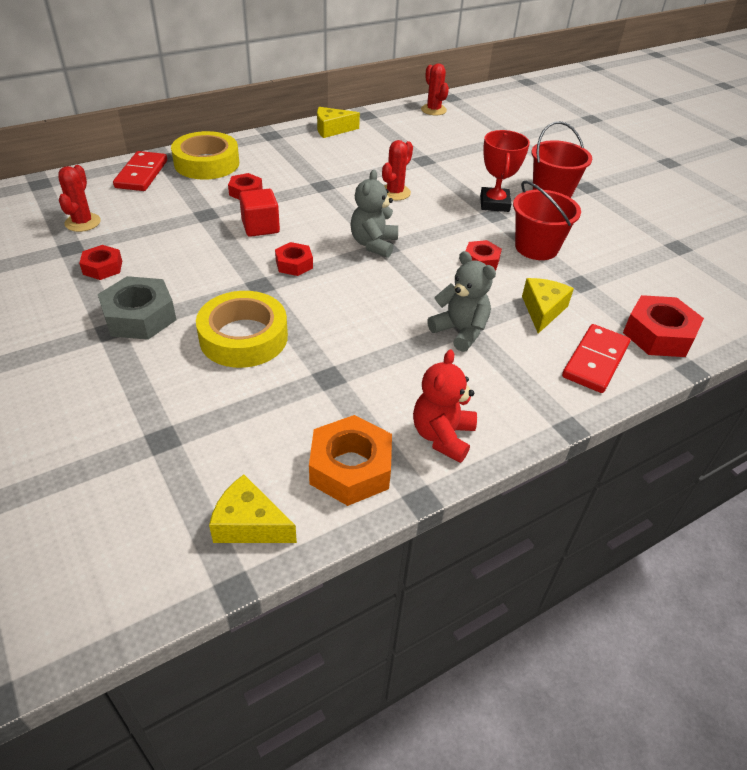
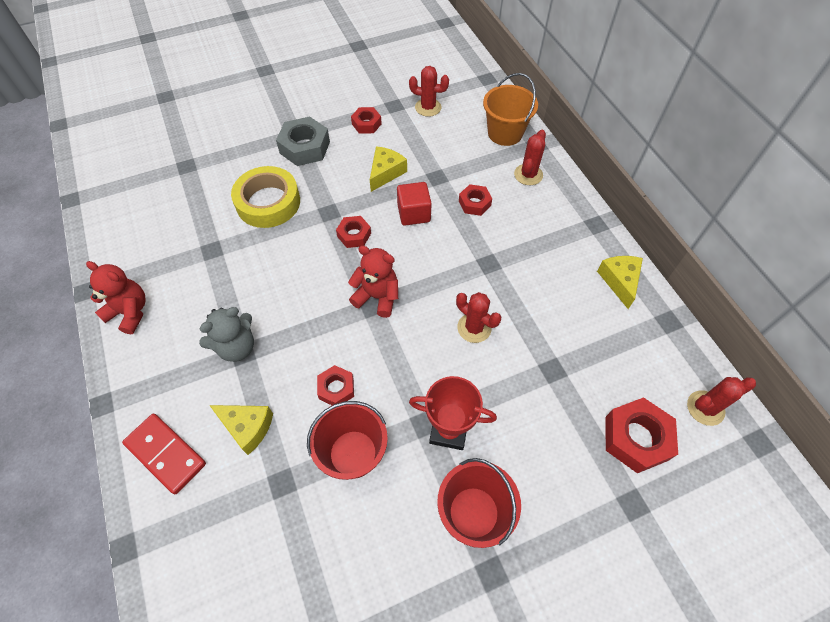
camera: 100 degrees right, 15 degrees up
red domino [113,151,167,191] -> orange bucket [483,73,538,146]
yellow tape [171,131,239,180] -> red cactus [514,130,546,185]
yellow cheese [209,475,297,543] -> yellow cheese moved to [370,146,407,192]
orange nut [309,415,392,506] -> none
grey teddy bear [350,170,398,258] -> red teddy bear [348,246,398,318]
red nut [623,295,704,357] -> red nut moved to [606,397,678,473]

